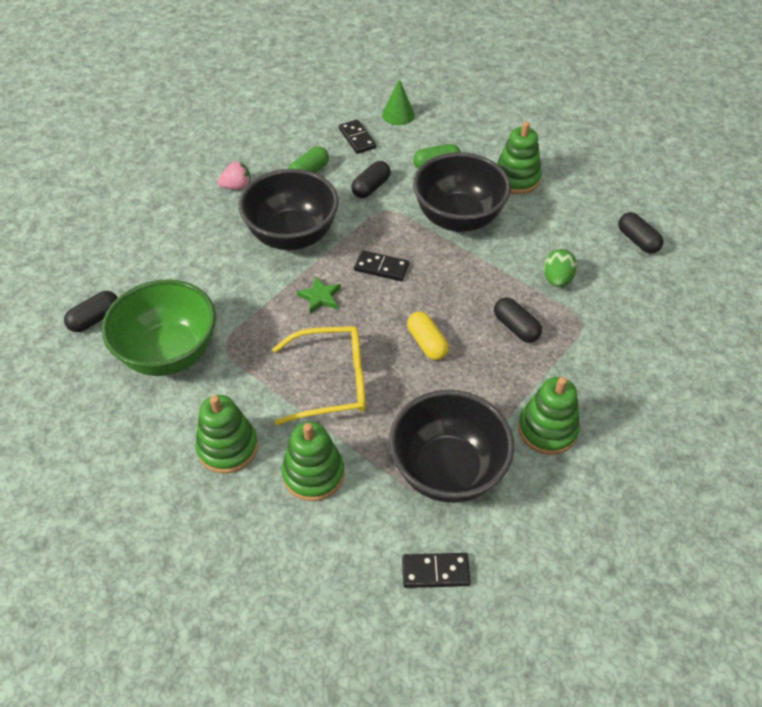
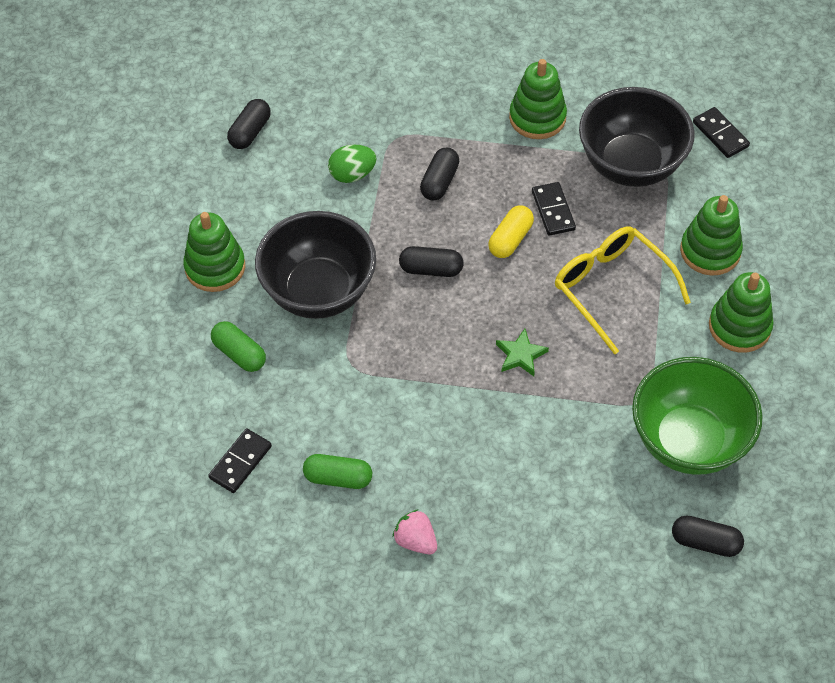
camera: 120 degrees left, 5 degrees up
black bowl [239,169,339,250] -> none
black capsule [351,161,391,198] -> black capsule moved to [399,246,464,277]
black domino [354,250,409,281] -> black domino moved to [532,182,576,236]
green cone [382,79,415,125] -> none

